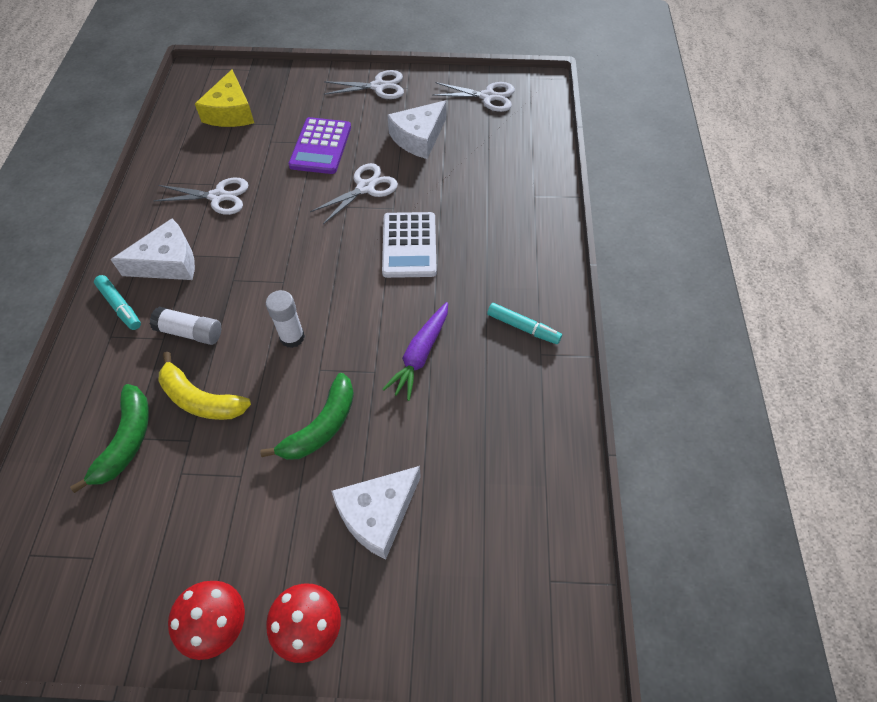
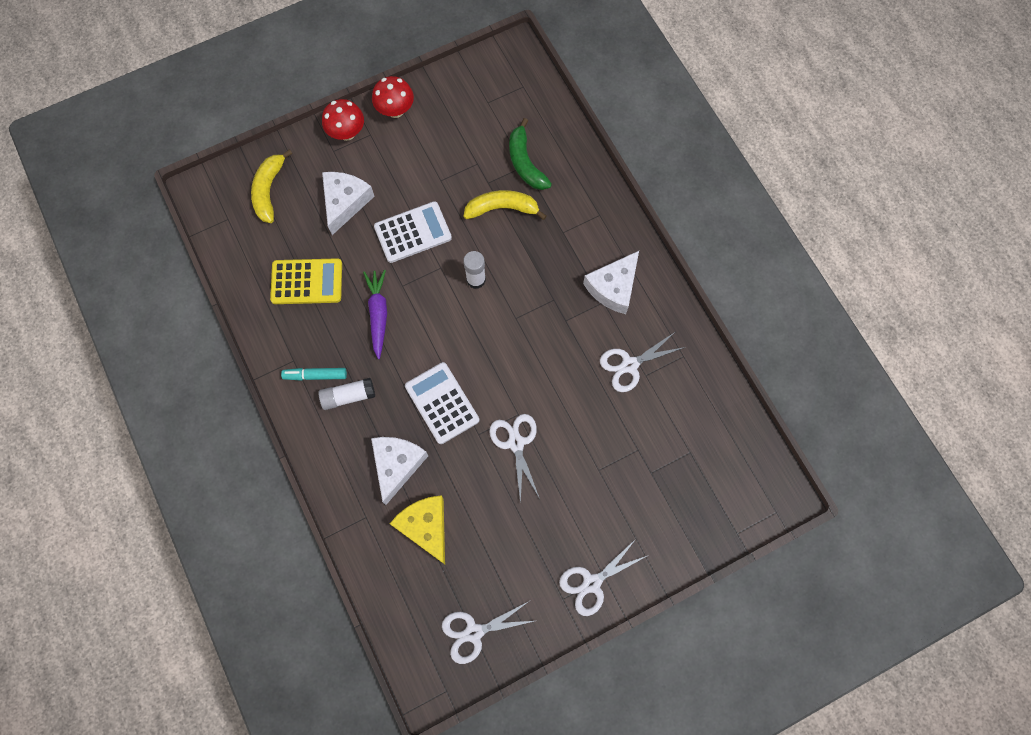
camera: 150 degrees right, 15 degrees up
turquoise marker [94,275,141,330] -> none
white glue stick [150,307,221,345] -> white glue stick moved to [318,378,375,410]
yellow cheese [195,70,254,127] -> yellow cheese moved to [390,495,445,564]
green banana [260,373,354,460] -> white calculator [374,201,452,263]
purple calculator [289,117,351,174] -> none
white scissors [310,163,398,224] -> white scissors turned 150 degrees clockwise [489,414,540,504]
white cheese [387,100,446,159] -> white cheese moved to [371,437,428,505]
none -> yellow banana [251,149,293,223]
none -> yellow calculator [270,258,342,304]

